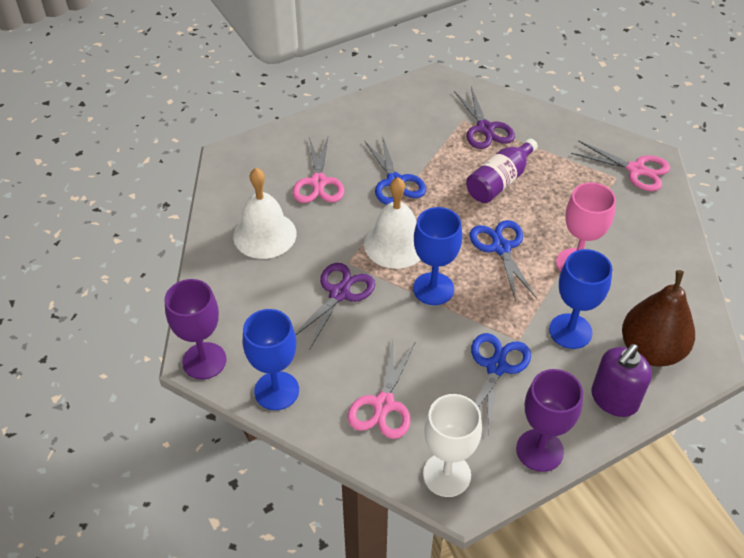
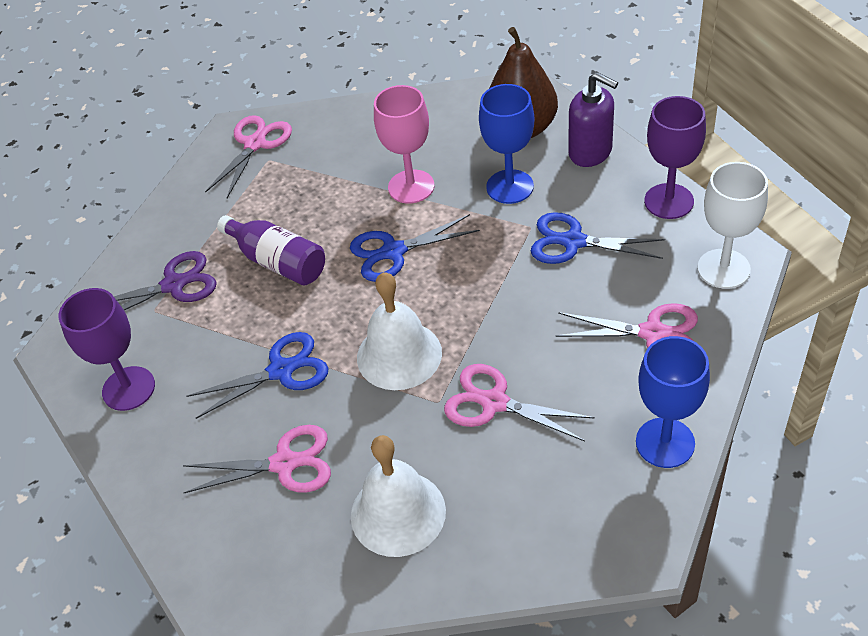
camera: 90 degrees left, 0 degrees up
purple goblet [165,279,226,380] -> purple goblet moved to [59,288,155,411]
purple scissors [295,263,375,350] -> pink scissors [444,364,595,441]
blue goblet [413,207,462,305] -> none

